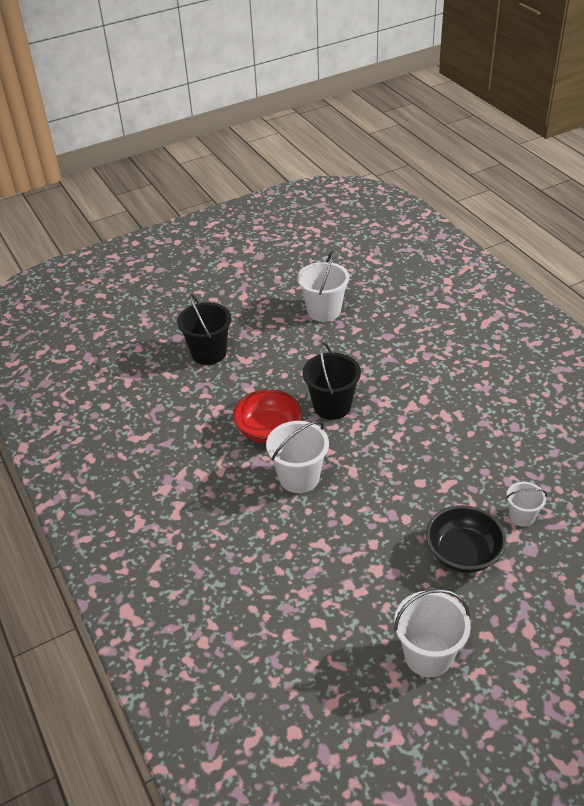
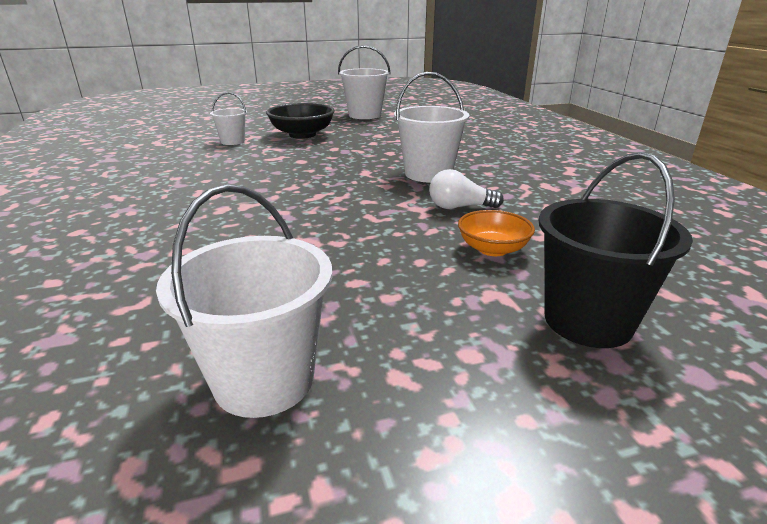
camera: 170 degrees left, 15 degrees down
red bowl [233,389,302,443] -> white light bulb [429,169,504,209]
black bucket [303,343,361,420] -> none
none -> orange bowl [458,210,535,256]

